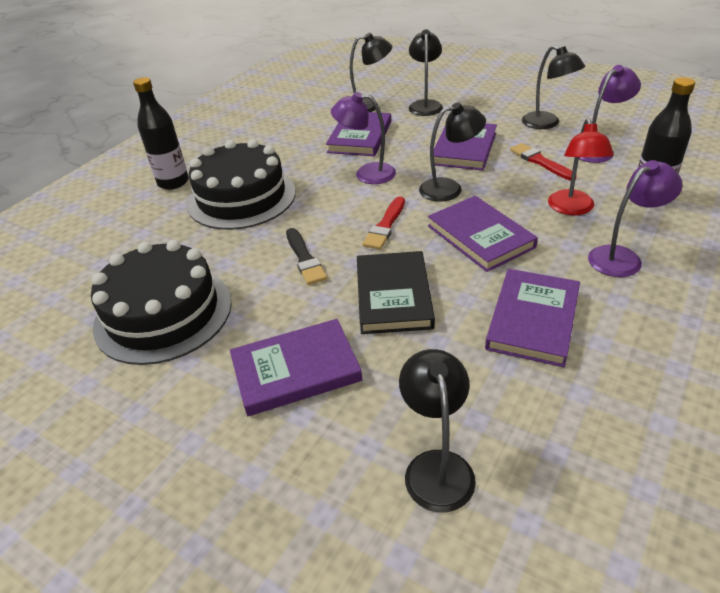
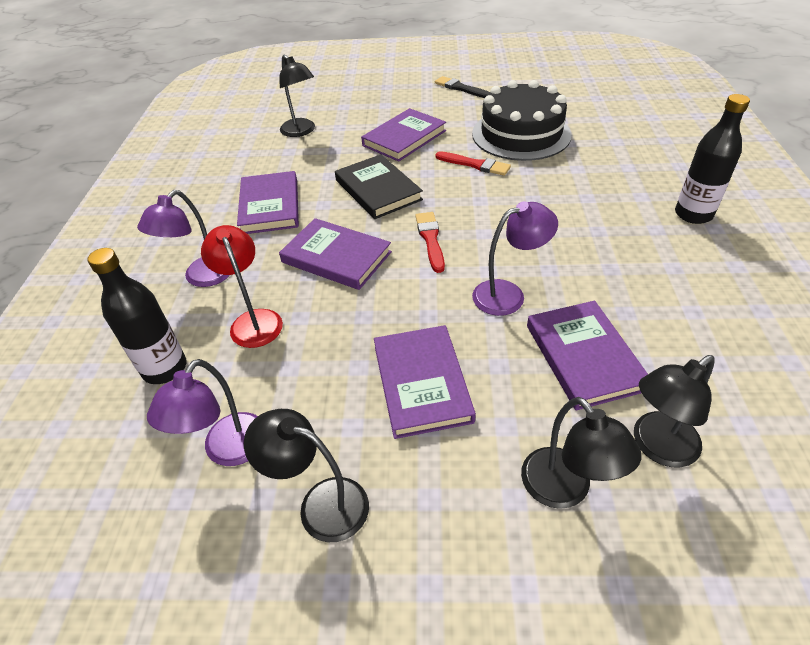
camera: 150 degrees right, 5 degrees up
black cake [187,139,296,230] -> none
black brush [286,228,327,285] -> black brush moved to [435,76,490,98]
black lamp [419,102,486,202] -> none
red brush [510,143,577,180] -> red brush moved to [436,151,511,176]

